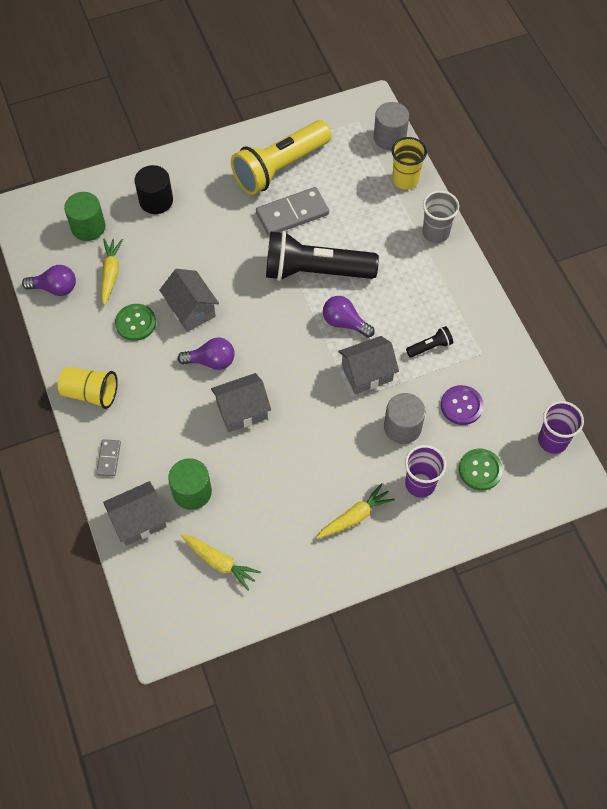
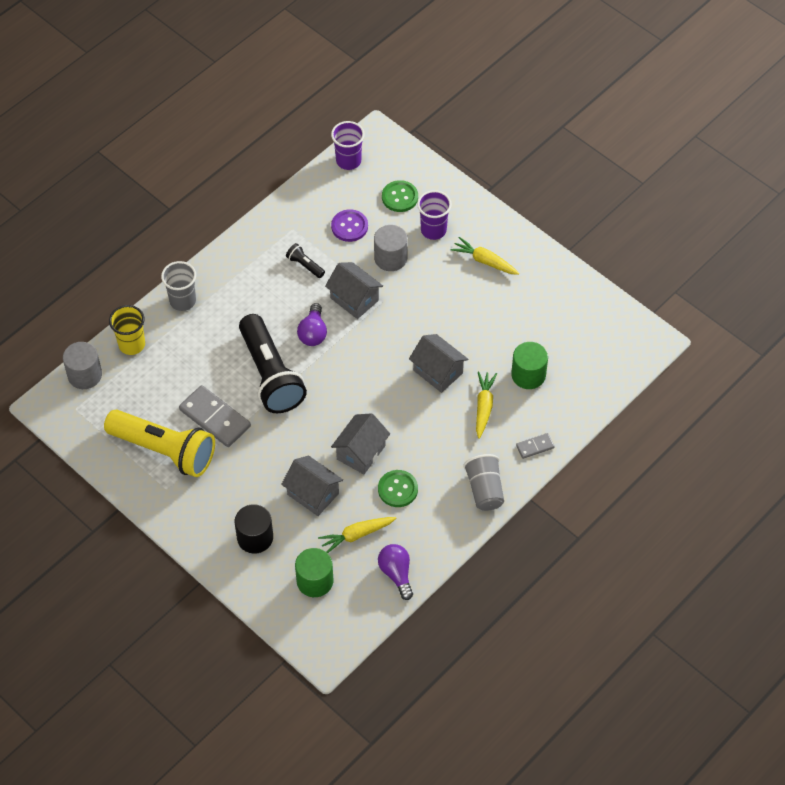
camera: 115 degrees left, 5 degrees down
yellow cup [58,367,118,409] -> grey cup [463,454,504,511]
grey house [103,481,168,546] -> grey house moved to [281,455,343,516]
purple light bulb [178,337,235,370] -> none
yellow carrot [181,534,261,591] -> yellow carrot moved to [476,371,497,439]

